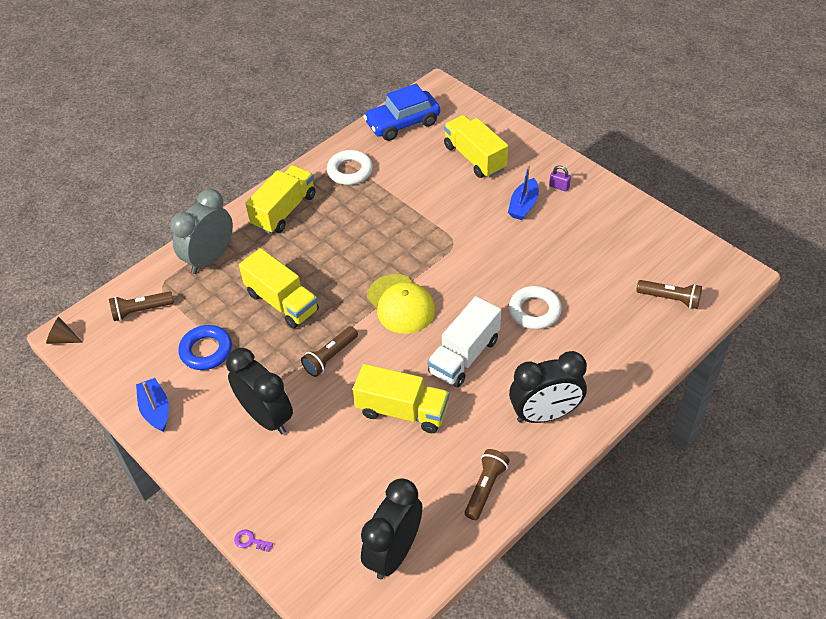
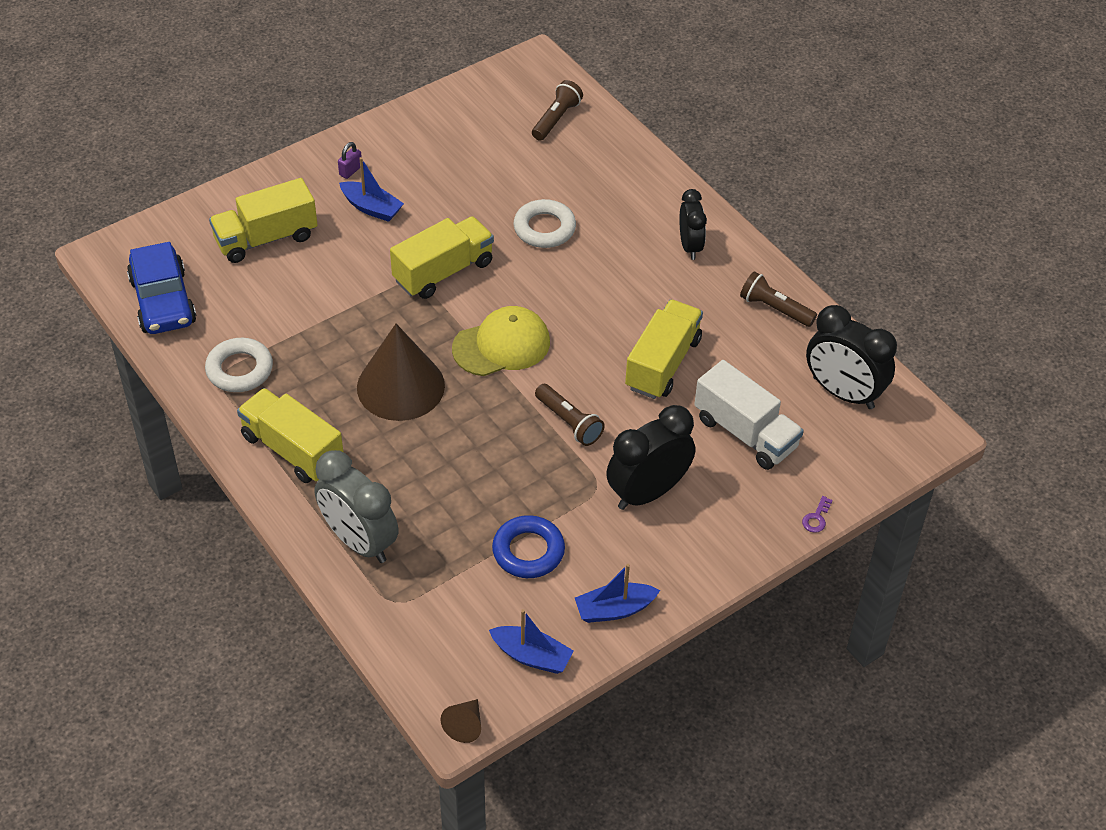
camera: 85 degrees left, 0 degrees up
brown flashlight [109,291,174,321] -> none
yellow truck [239,248,319,329] -> yellow truck moved to [390,216,494,299]
white truck [427,296,501,388] -> white truck moved to [694,360,804,470]
black clock [509,351,587,423] -> black clock [679,189,707,260], size x0.62
none -> brown cone [357,324,445,421]
none -> blue boat [489,609,574,674]

